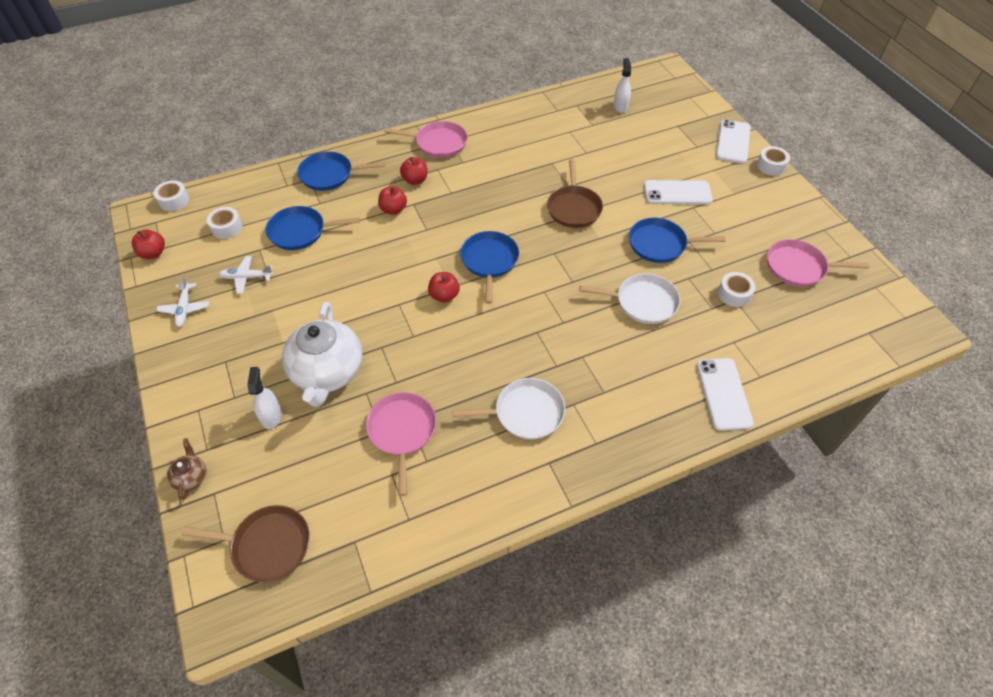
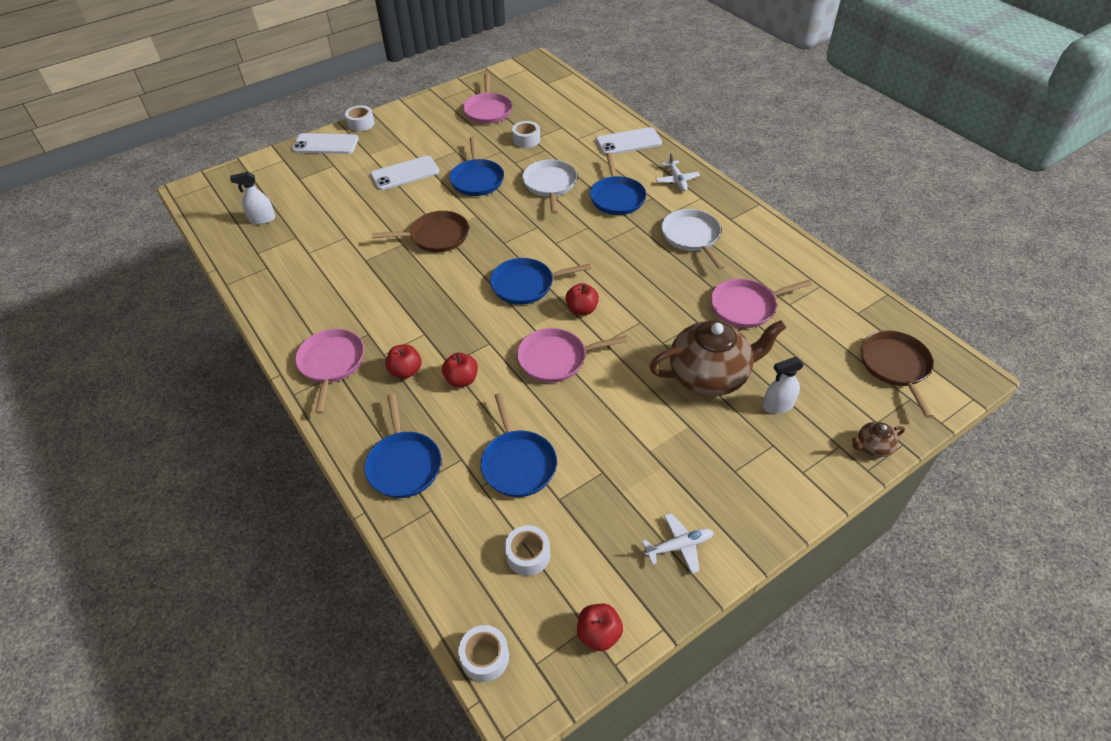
camera: 100 degrees left, 5 degrees down
white plane [218,256,273,294] -> white plane moved to [656,153,700,191]
white teapot [282,302,362,407] -> brown teapot [649,320,786,396]
white phone [644,180,713,205] -> white phone turned 75 degrees clockwise [371,156,439,190]
none -> pink pan [517,328,627,383]
none -> blue pan [590,153,646,215]

